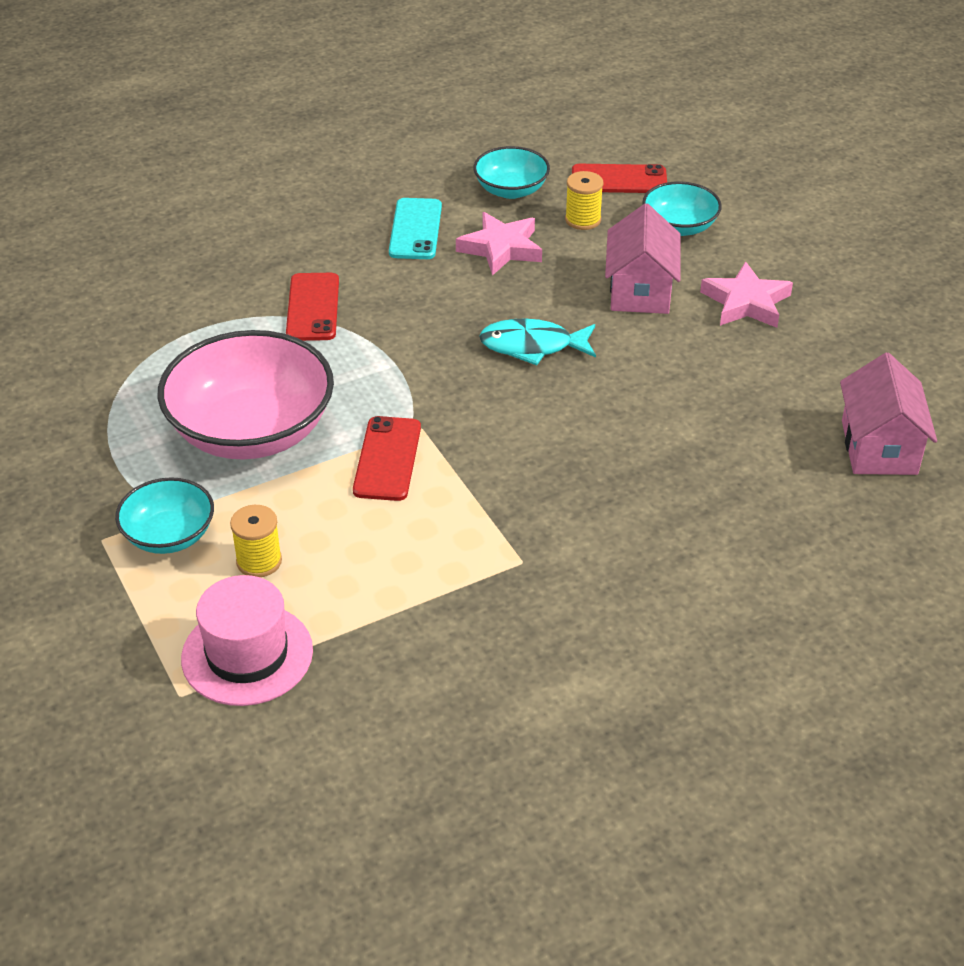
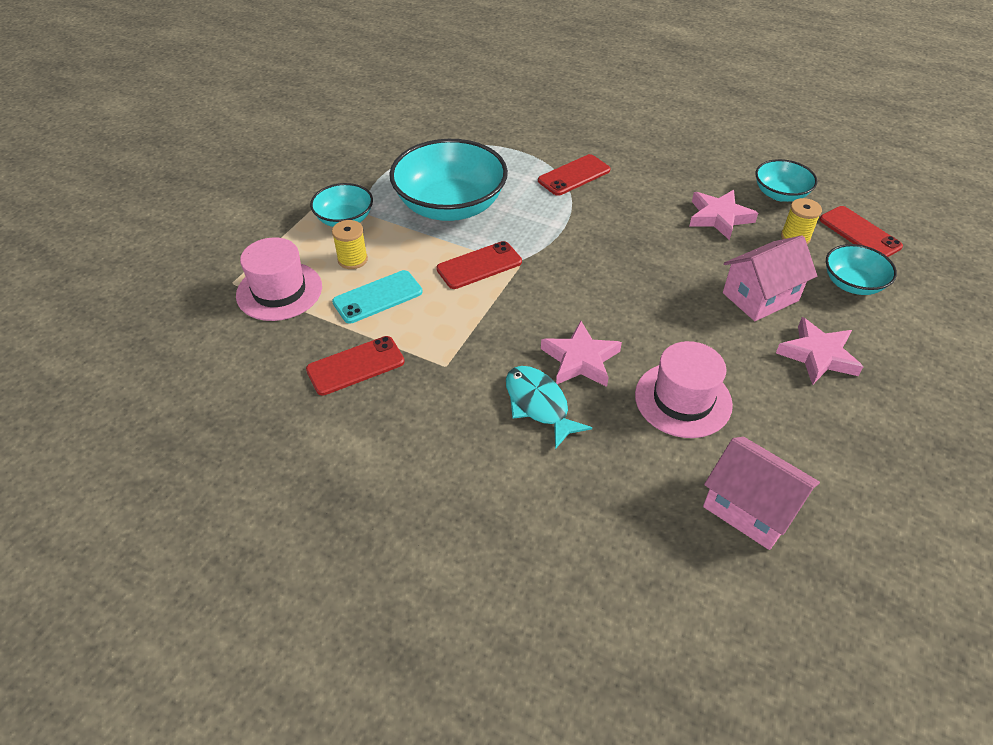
camera: 55 degrees right, 5 degrees up
pink bowl [157,330,334,460] -> turquoise bowl [389,139,508,221]
turquoise phone [389,198,442,259] -> turquoise phone moved to [332,270,423,324]
turquoise fish [479,318,596,366] -> turquoise fish moved to [506,366,592,449]
pink house [840,353,937,475] -> pink house turned 75 degrees clockwise [703,437,820,550]
none -> red phone [306,336,405,396]
none -> pink star [541,321,622,387]
none -> pink hat [635,341,733,438]

